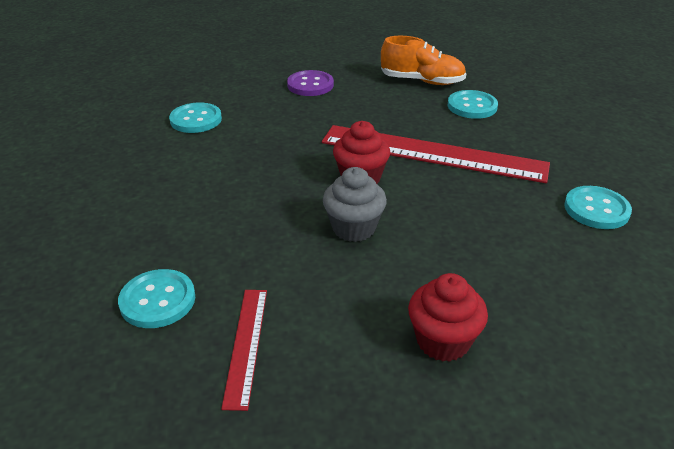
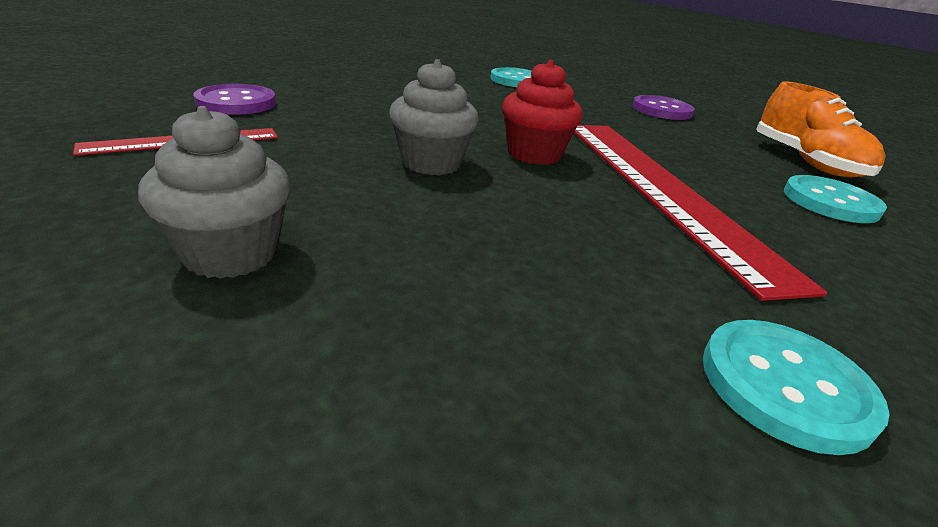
camera: 55 degrees right, 5 degrees down
turquoise button [118,269,195,328] -> purple button [193,84,276,115]
red cupcake [408,273,488,362] -> grey cupcake [138,106,290,279]

